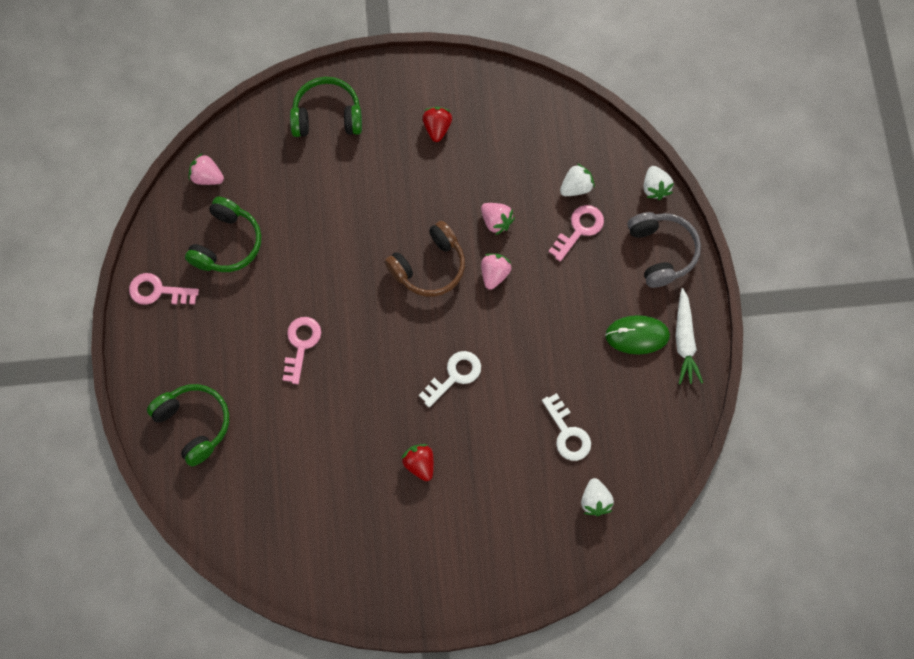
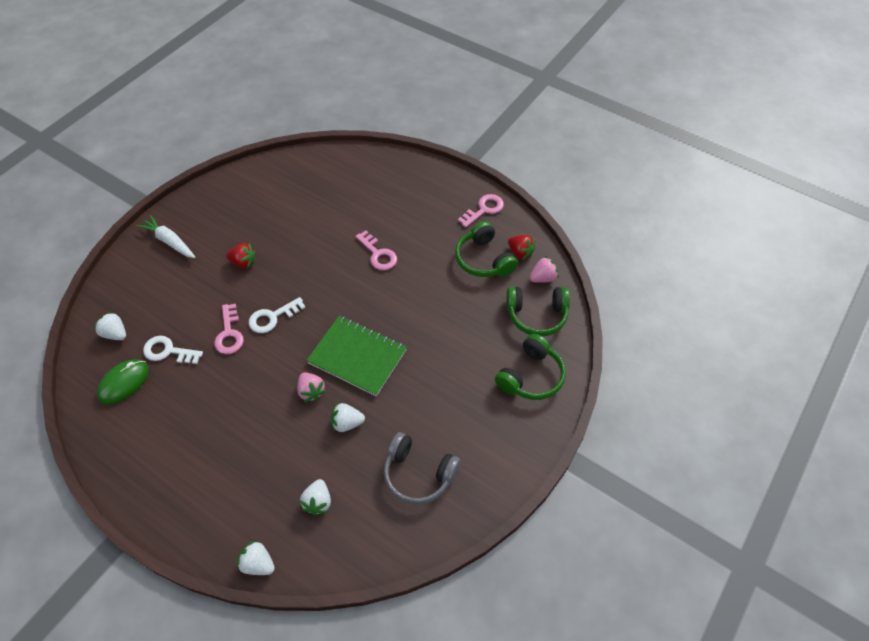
camera: 130 degrees right, 15 degrees down
green headphones [147,384,229,466] -> green headphones moved to [506,287,570,336]
brown headphones [385,221,465,297] -> green notebook [306,316,407,396]
white key [419,351,481,408] -> white key turned 60 degrees clockwise [249,297,306,333]
red strawberry [423,107,452,142] -> red strawberry moved to [508,235,536,260]
pink strawberry [481,203,515,235] -> white strawberry [331,403,365,432]
pink key [549,205,604,262] -> pink key moved to [214,304,244,354]
green mouse [605,315,670,354] -> green mouse moved to [97,359,149,405]
grey headphones [628,212,701,288] -> grey headphones moved to [383,432,460,505]
white carrot [675,288,703,385] -> white carrot moved to [136,215,196,258]

